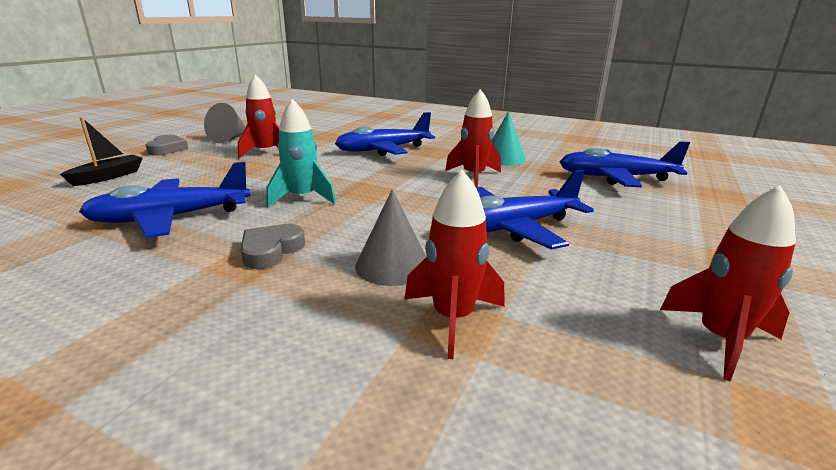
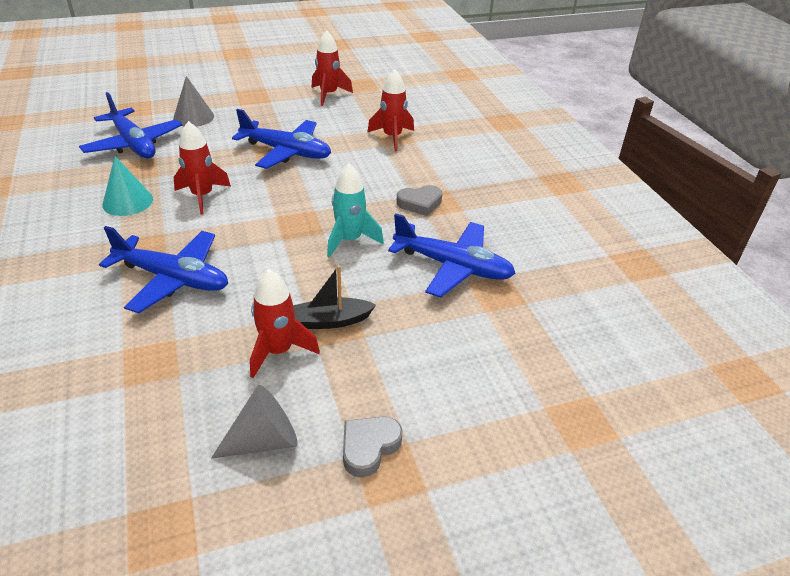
camera: 135 degrees left, 15 degrees up
black boat [60,117,143,186] -> black boat moved to [293,265,376,329]
grey cone [355,189,426,286] -> grey cone moved to [173,76,214,127]

